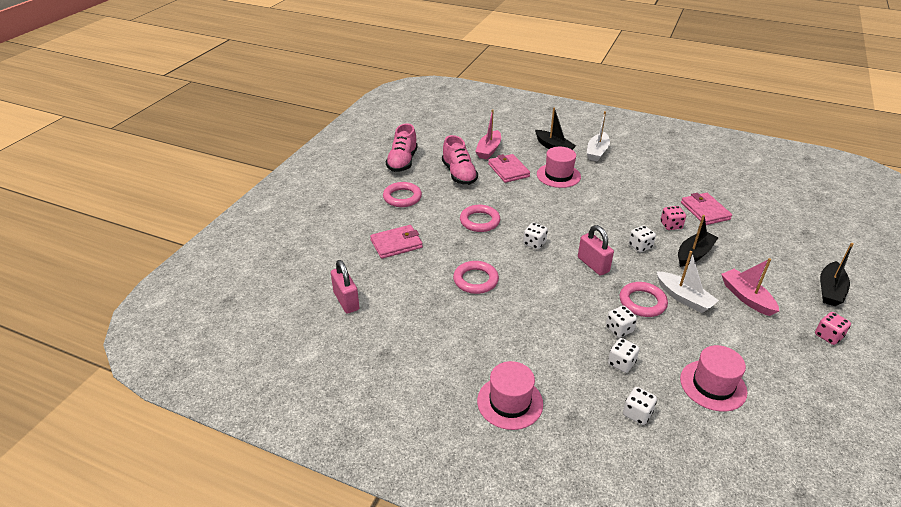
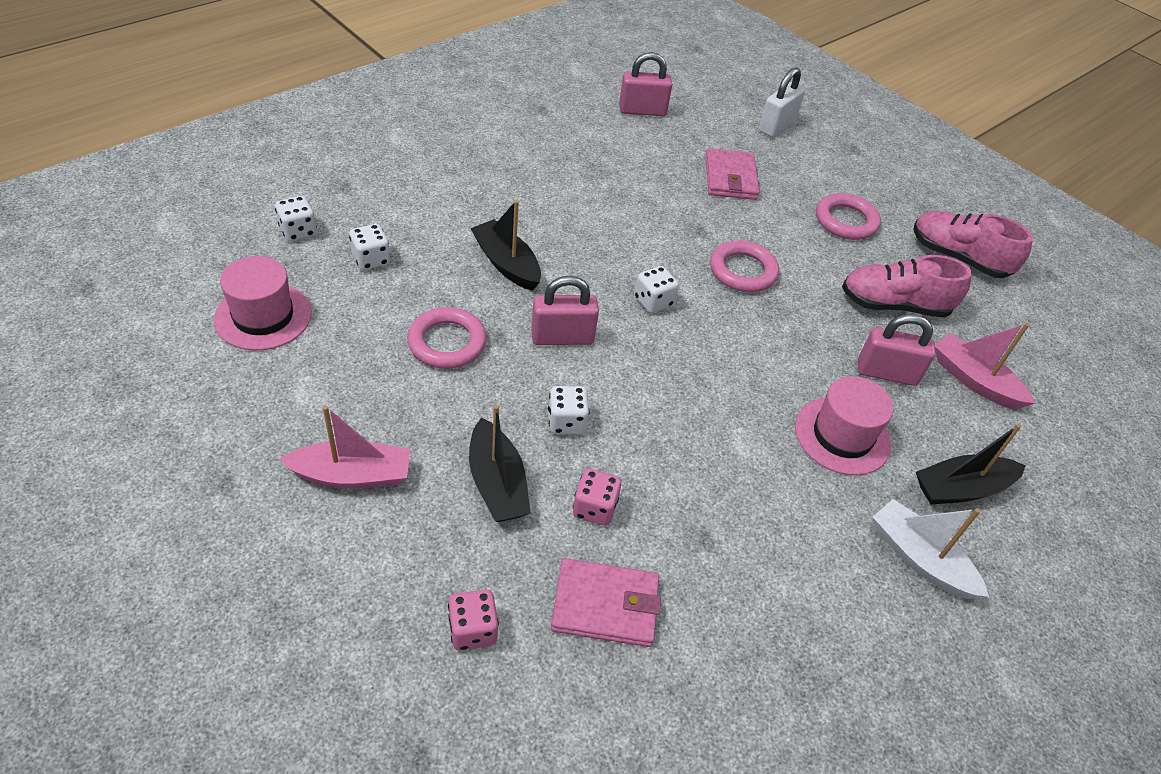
camera: 110 degrees right, 10 degrees up
pink ring [453,261,499,294] -> none
pink hat [477,361,543,430] -> none
pink wallet [488,154,530,183] -> pink padlock [858,314,935,386]
white dice [606,306,637,338] -> none
white boat [656,251,719,313] -> none
pink dice [815,312,851,345] -> pink dice moved to [448,590,499,650]
black boat [820,243,854,306] -> black boat moved to [470,200,541,291]
none -> white padlock [759,68,805,137]

